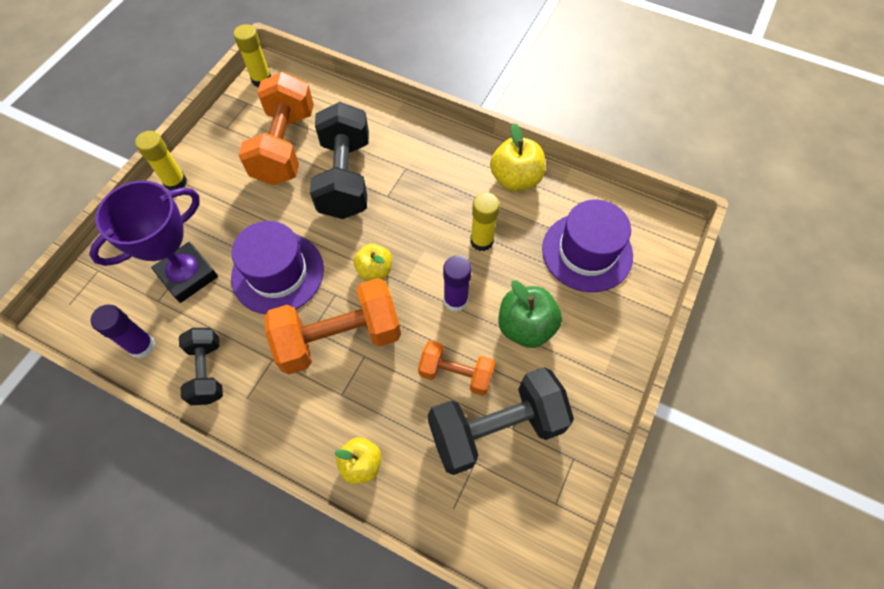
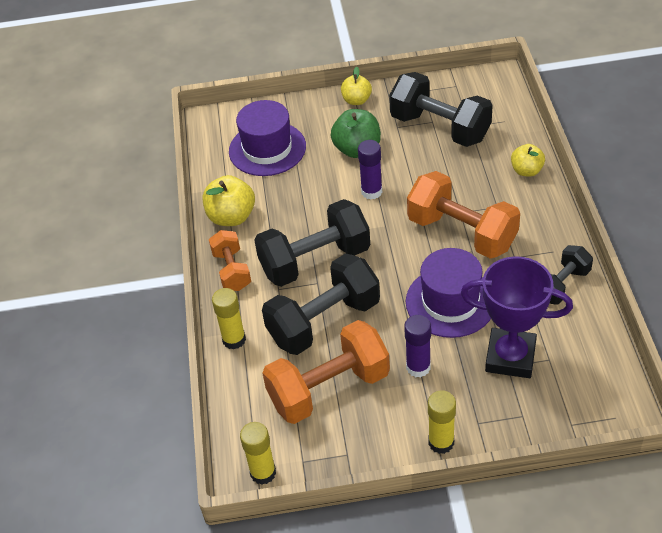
camera: 120 degrees left, 15 degrees down
purple glue stick [90,305,155,358] -> purple glue stick moved to [404,315,431,378]
yellow apple [354,244,392,281] -> yellow apple moved to [341,67,372,105]
orange dumbbell [418,341,495,396] -> orange dumbbell moved to [209,230,251,291]
yellow glue stick [470,192,500,251] -> yellow glue stick moved to [212,288,246,350]
none -> black dumbbell [254,199,370,287]

